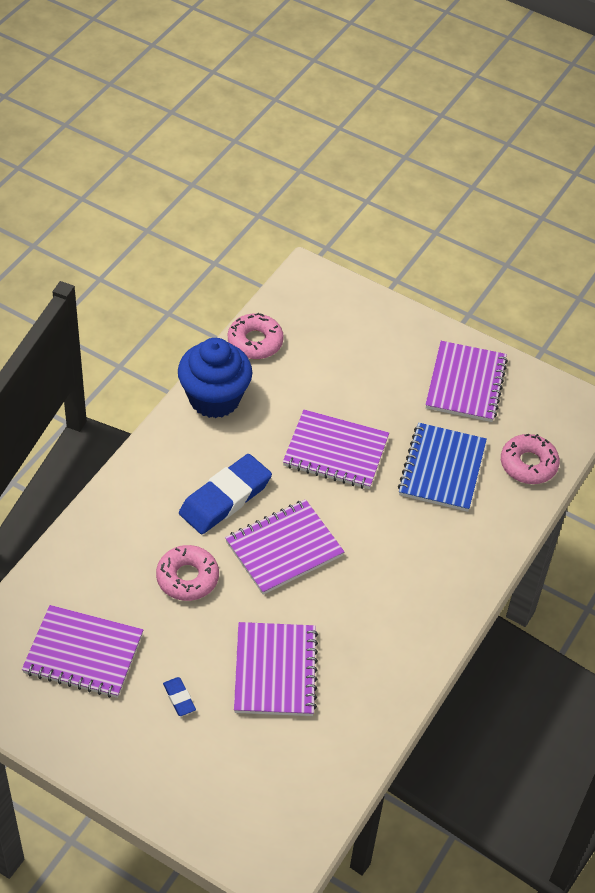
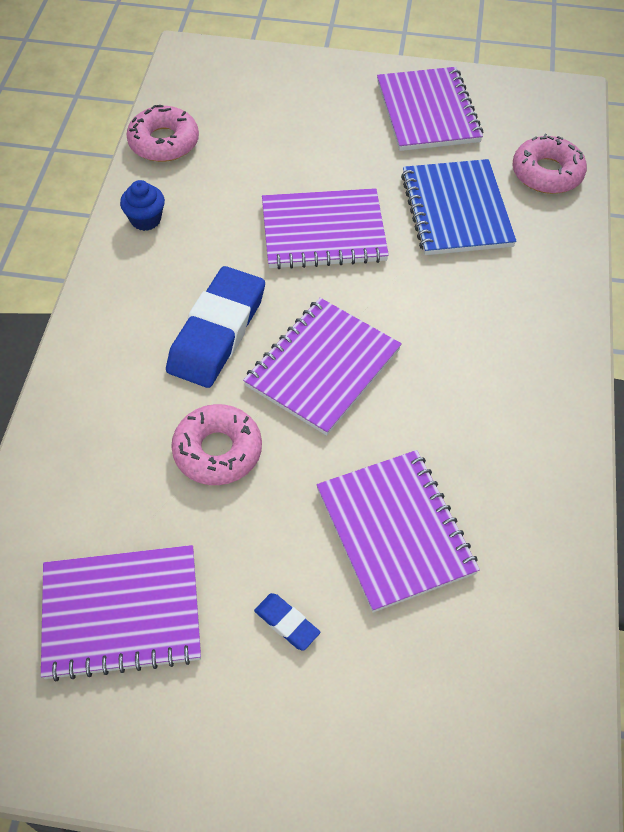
camera: 20 degrees left, 5 degrees up
blue cupcake [178,338,252,418] -> blue cupcake [120,180,165,231], size x0.45

